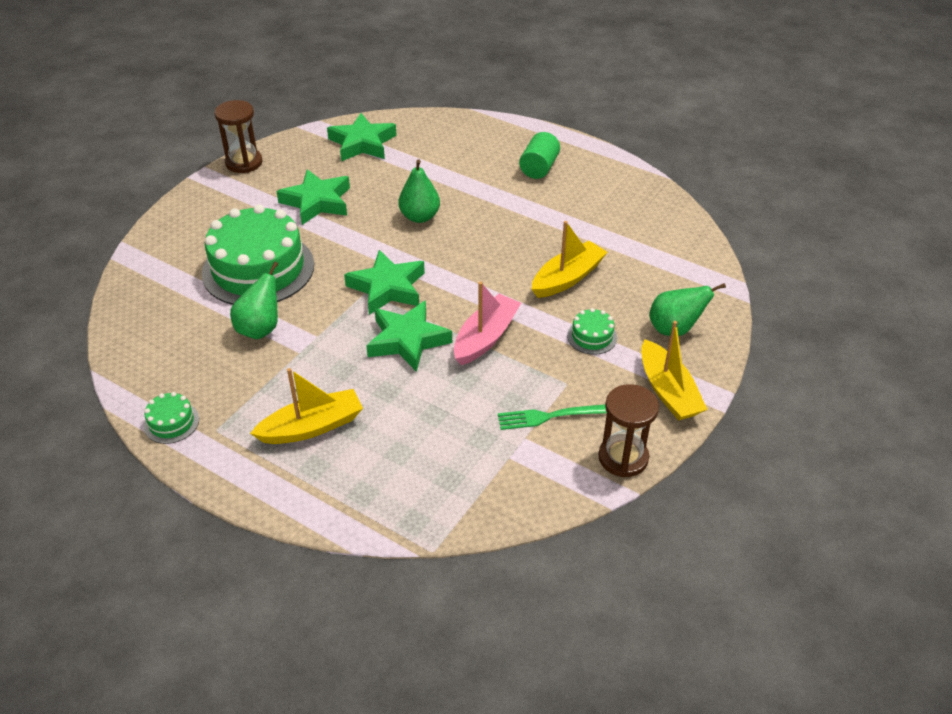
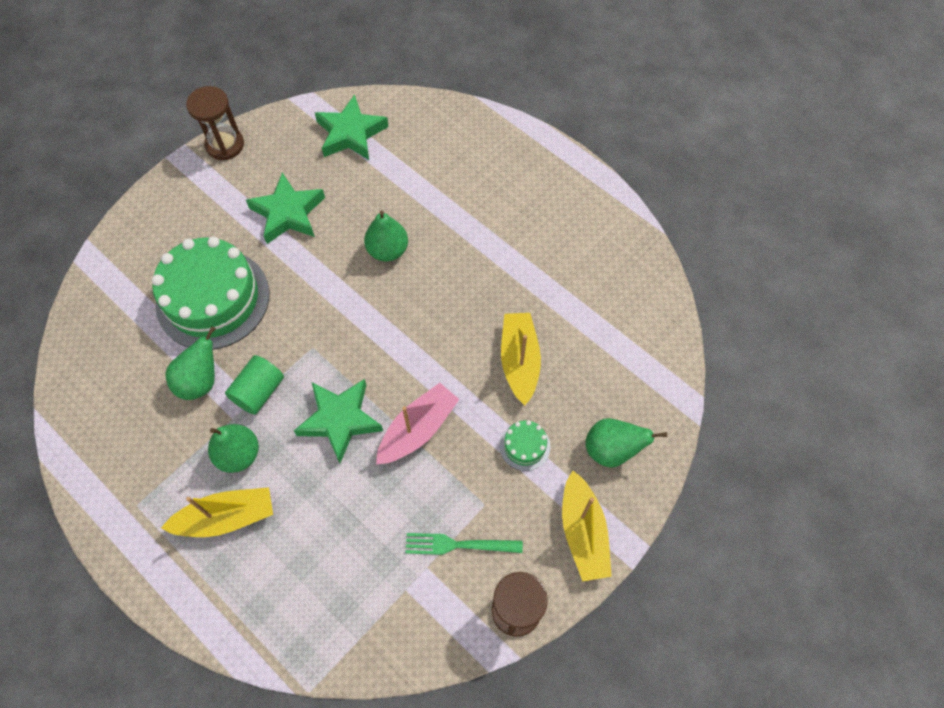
camera: 10 degrees right, 20 degrees up
green cake [144,392,199,444] -> none
green star [344,250,425,315] -> none
green cylinder [519,132,560,179] -> green cylinder moved to [225,355,284,415]
yellow boat [532,221,607,298] -> yellow boat turned 60 degrees counterclockwise [501,313,541,405]
none -> green pear [208,424,259,473]

